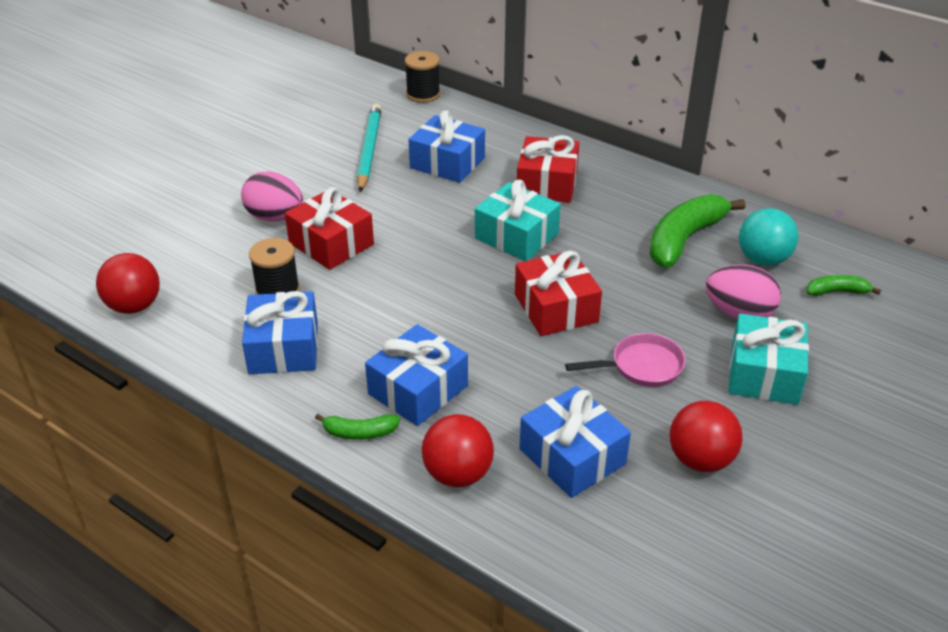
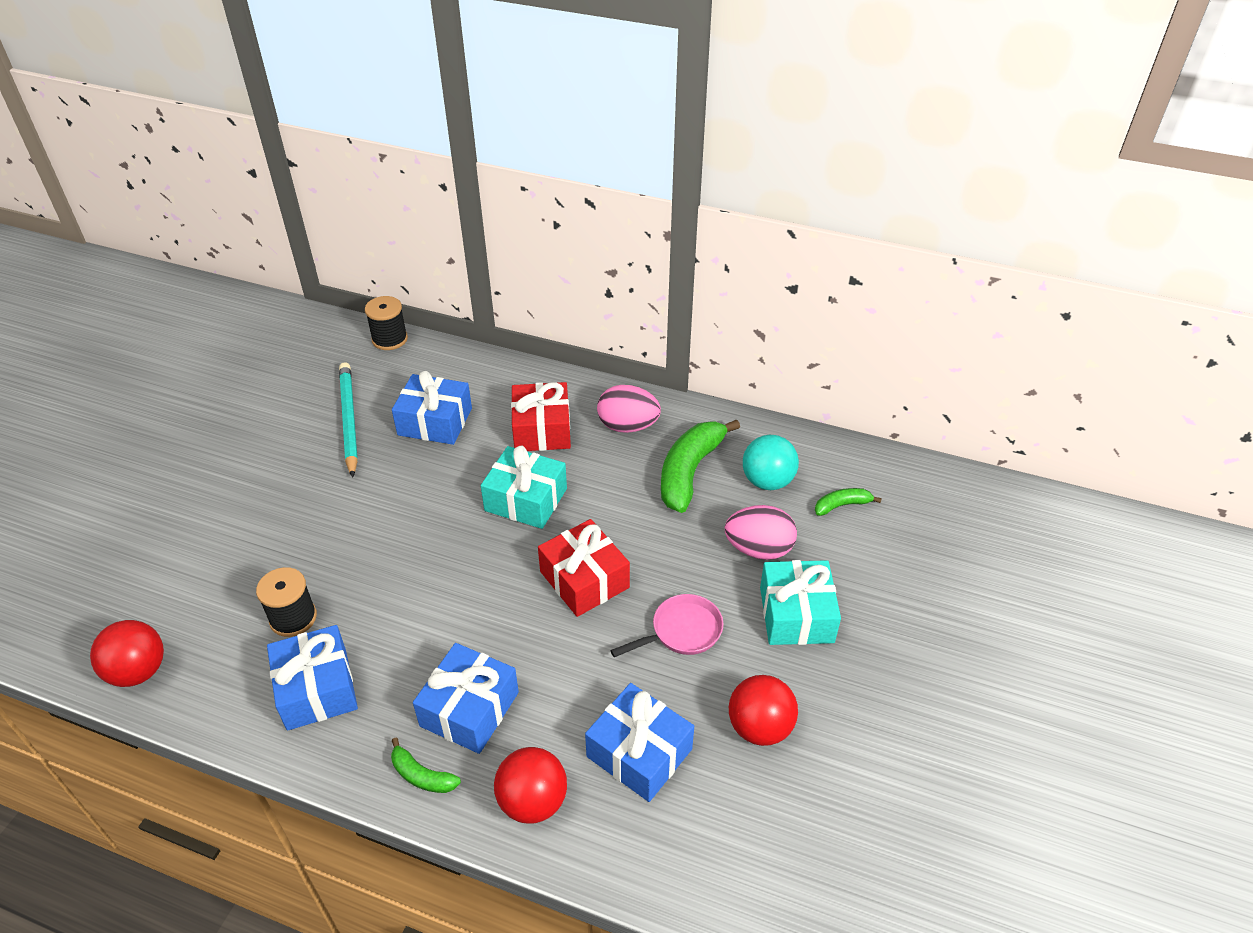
camera: 15 degrees left, 5 degrees up
pink egg [241,171,303,222] -> pink egg moved to [597,385,661,433]
red gift [285,187,374,270] -> none
green banana [315,414,400,440] -> green banana turned 45 degrees clockwise [391,738,461,793]

